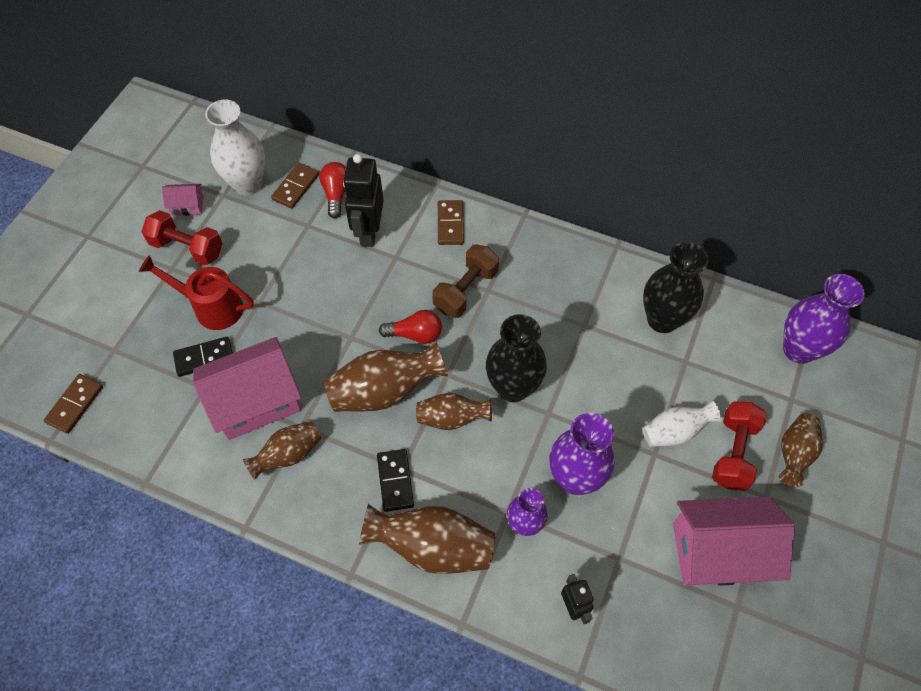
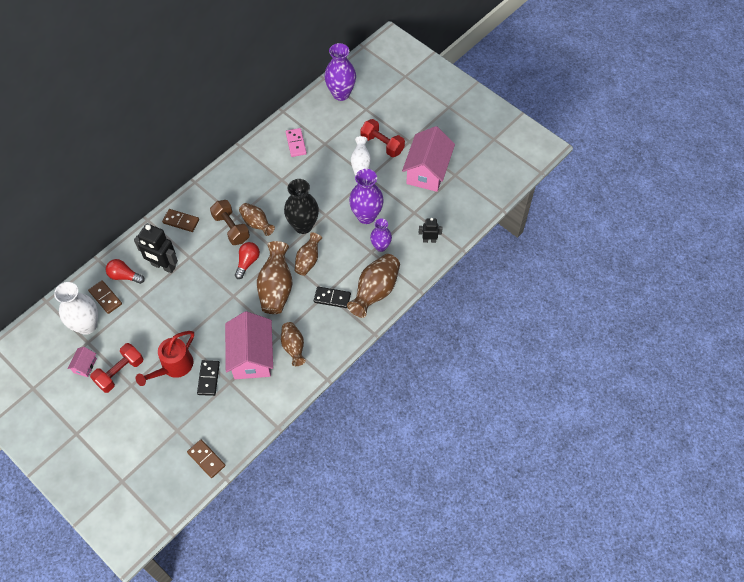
camera: 70 degrees left, 0 degrees up
black vase [643,242,709,333] -> pink domino [286,128,307,157]
brown vase [779,413,823,487] -> brown vase moved to [239,203,275,236]

